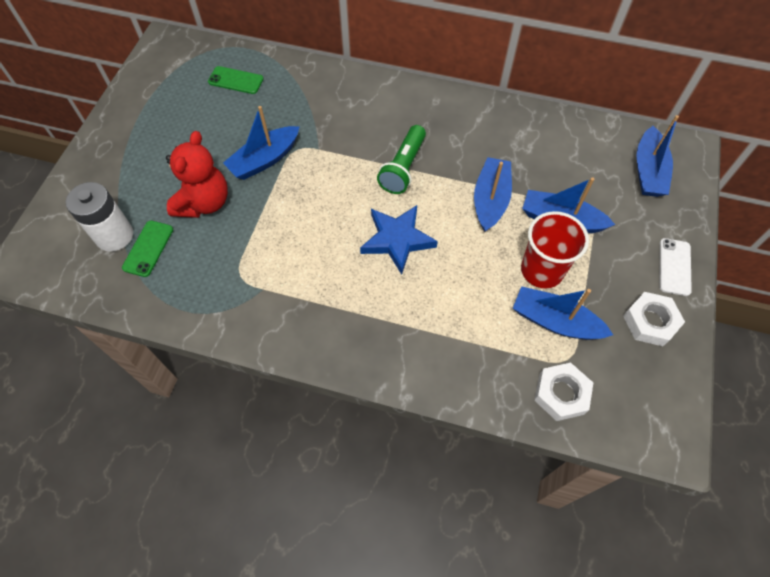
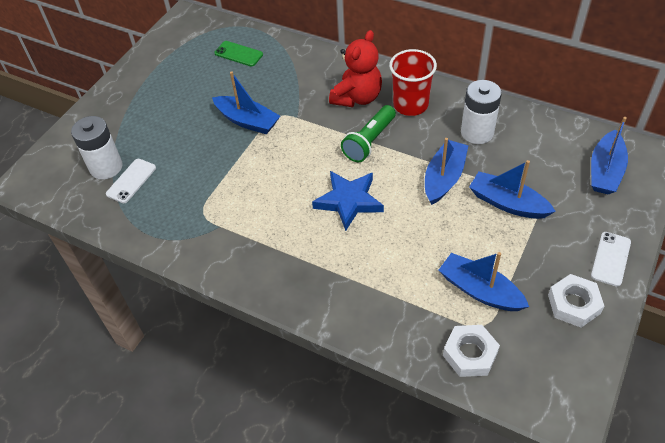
camera: 15 degrees right, 10 degrees down
green phone [122,221,173,277] -> white phone [106,159,156,203]
red teddy bear [166,131,228,218] -> red teddy bear moved to [329,30,382,107]
blue boat [223,106,300,180] -> blue boat turned 120 degrees counterclockwise [212,71,280,134]
red cup [521,211,589,288] -> red cup moved to [389,49,437,116]
none -> white battery [461,80,502,144]

